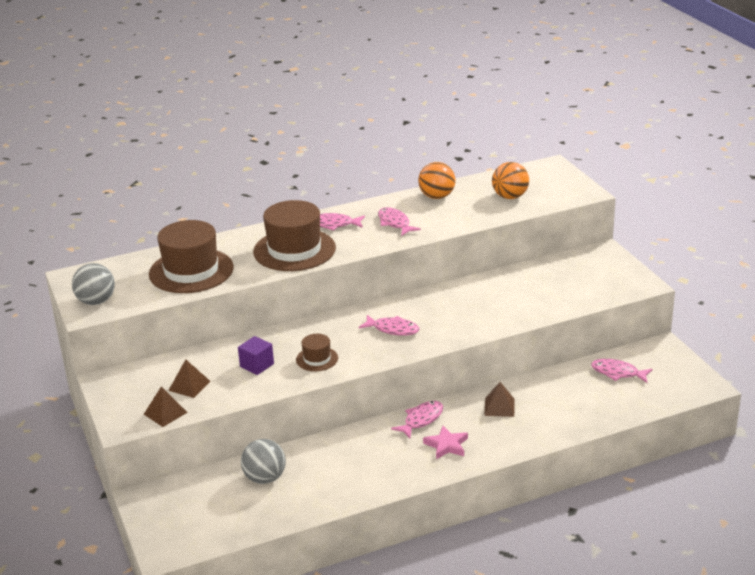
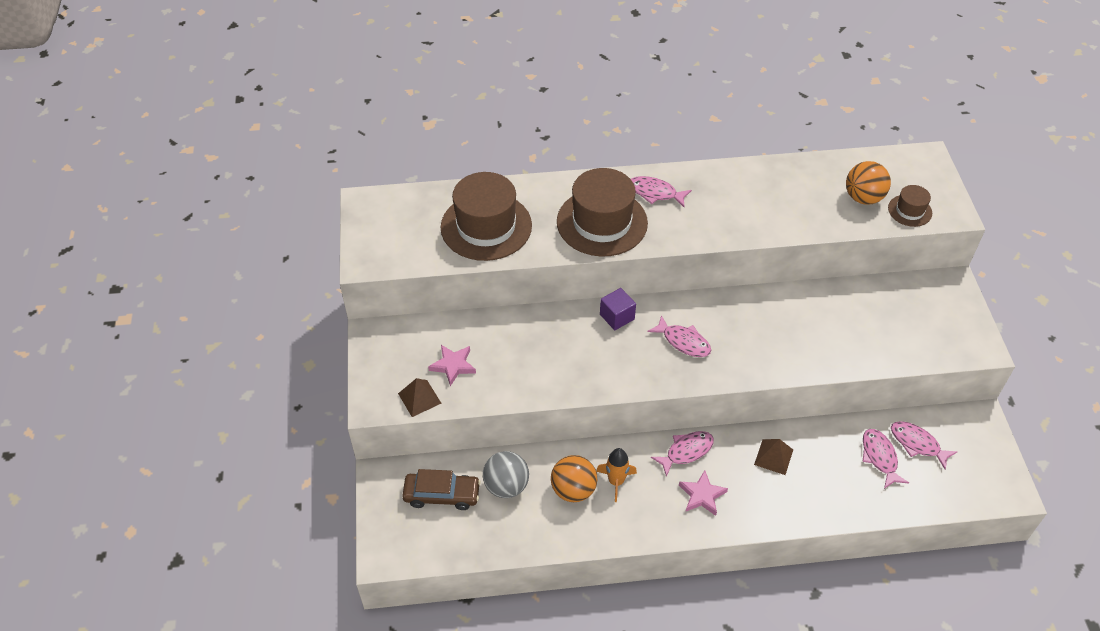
camera: 15 degrees right, 20 degrees up
grey ball [72,263,115,305] -> none
brown pyramid [168,359,210,398] -> pink star [428,345,476,386]
purple cube [238,336,274,375] -> purple cube moved to [600,288,636,330]
brown hat [296,334,338,371] -> brown hat moved to [888,185,932,227]
pink fish [378,207,421,236] -> pink fish moved to [863,429,909,489]
orange ball [418,162,455,199] -> orange ball moved to [551,455,597,502]
none -> brown car [402,469,481,510]
none -> orange rocket [596,448,637,502]

